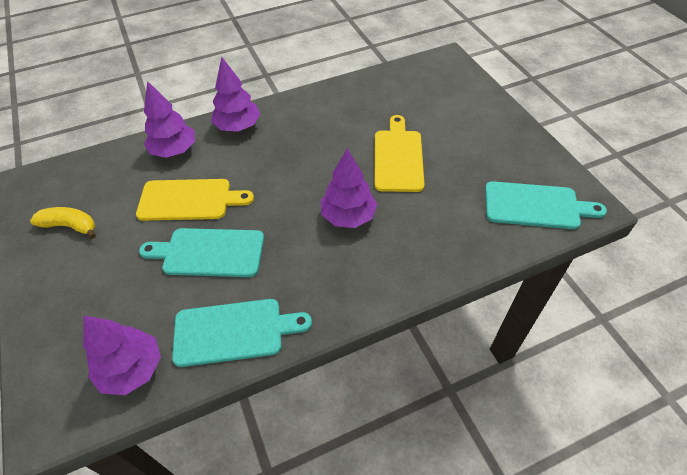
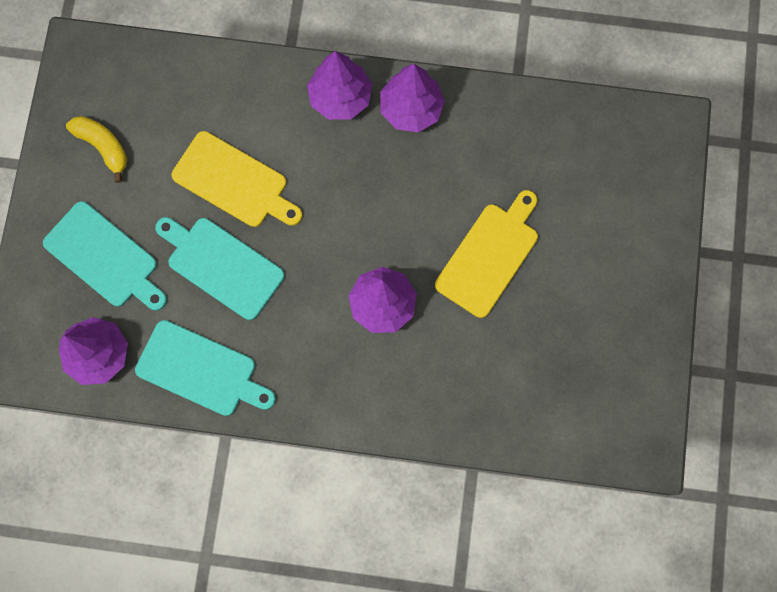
camera: 30 degrees right, 25 degrees up
purple tree [144,81,195,158] -> purple tree moved to [380,64,445,132]
turquoise cutting board [485,181,607,229] -> turquoise cutting board moved to [43,201,167,311]

